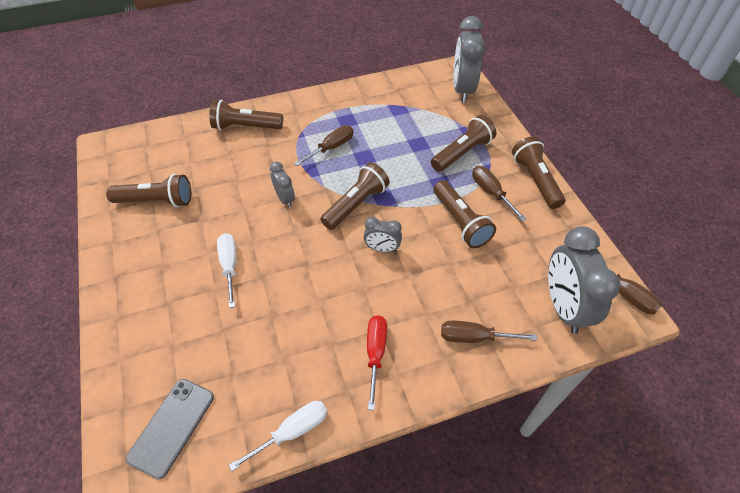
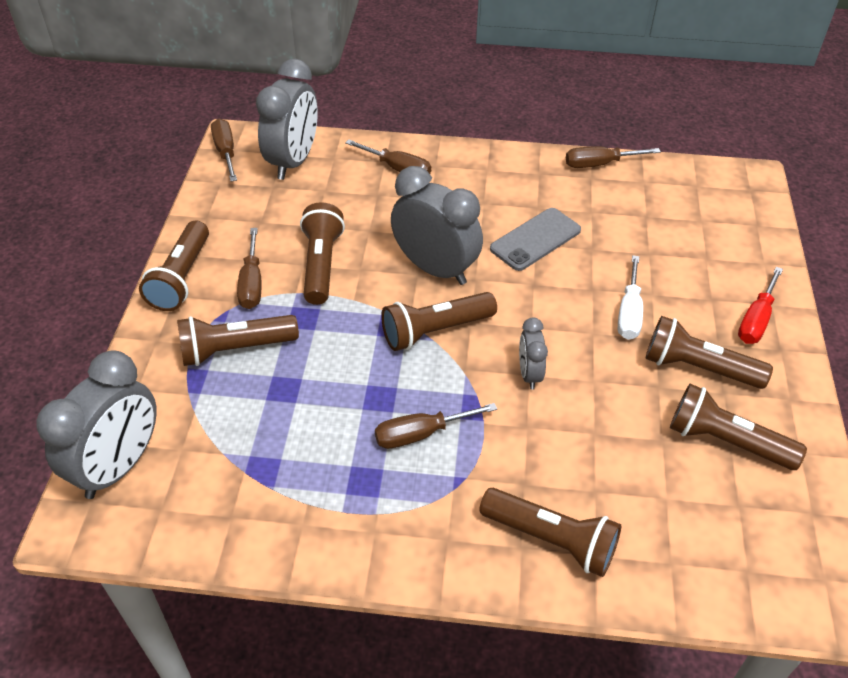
camera: 155 degrees left, 5 degrees down
grey phone [126,379,214,480] -> grey phone moved to [490,208,581,271]
white screwdriver [228,401,328,471] -> brown screwdriver [566,146,661,168]
grey clock [364,217,402,252] -> grey clock [391,166,483,285], size x1.96
red screwdriver [367,315,387,410] -> red screwdriver moved to [738,267,783,344]
none -> brown flashlight [645,316,773,389]

